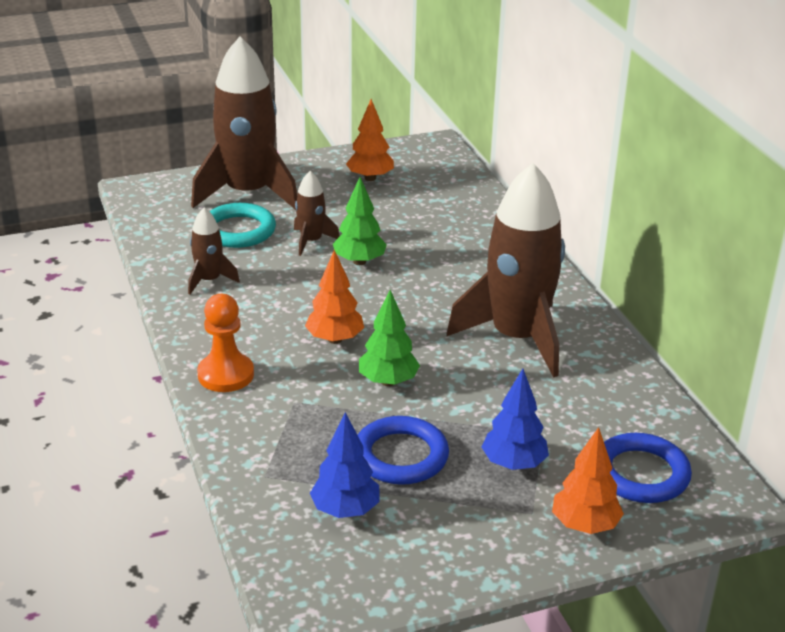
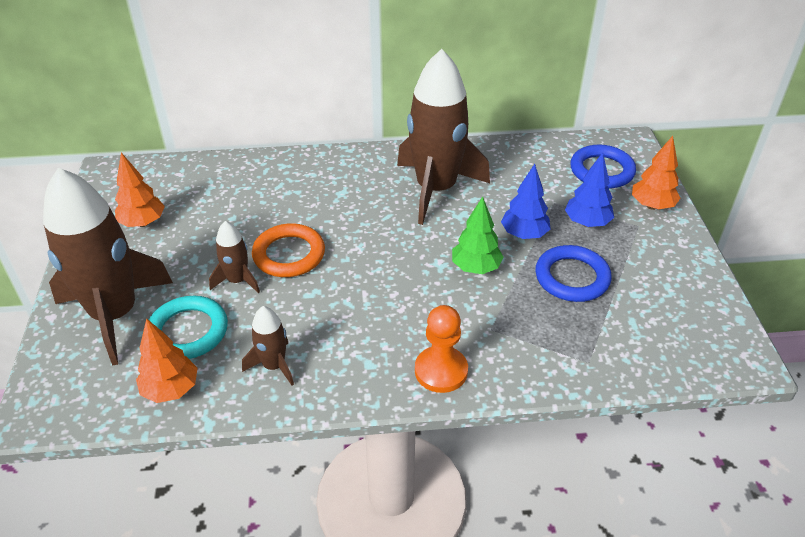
camera: 75 degrees left, 10 degrees up
orange tree [305,250,364,344] -> orange tree moved to [136,318,198,403]
blue tree [310,412,380,518] -> blue tree moved to [501,164,551,239]
green tree [333,177,387,265] -> orange ring [252,223,325,277]

